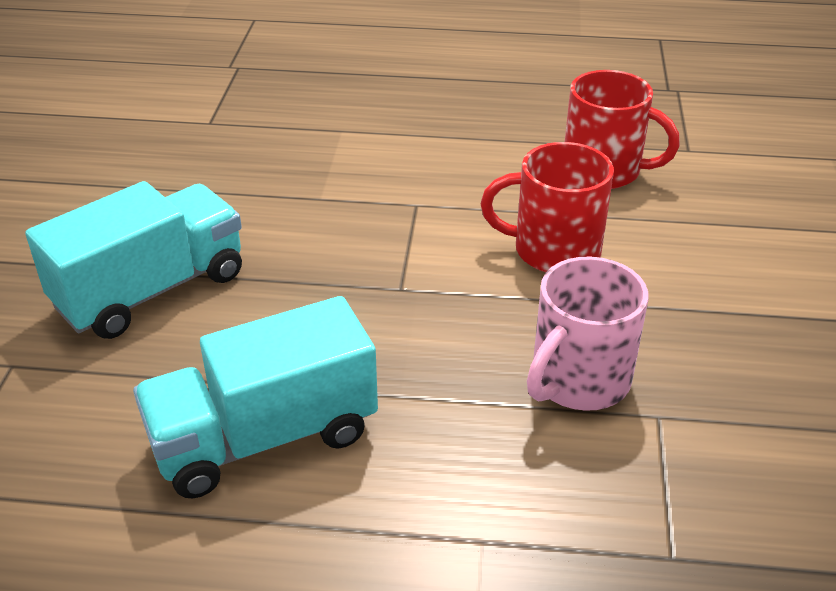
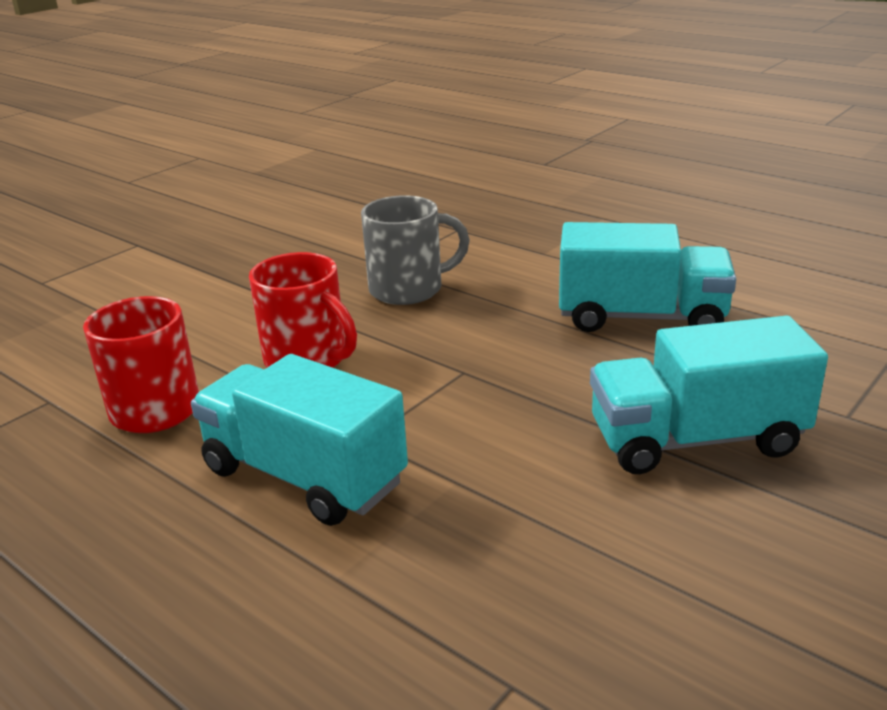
camera: 145 degrees left, 10 degrees down
pink mug [527,256,648,411] -> grey mug [361,195,470,305]
none -> turquoise truck [191,354,408,526]

